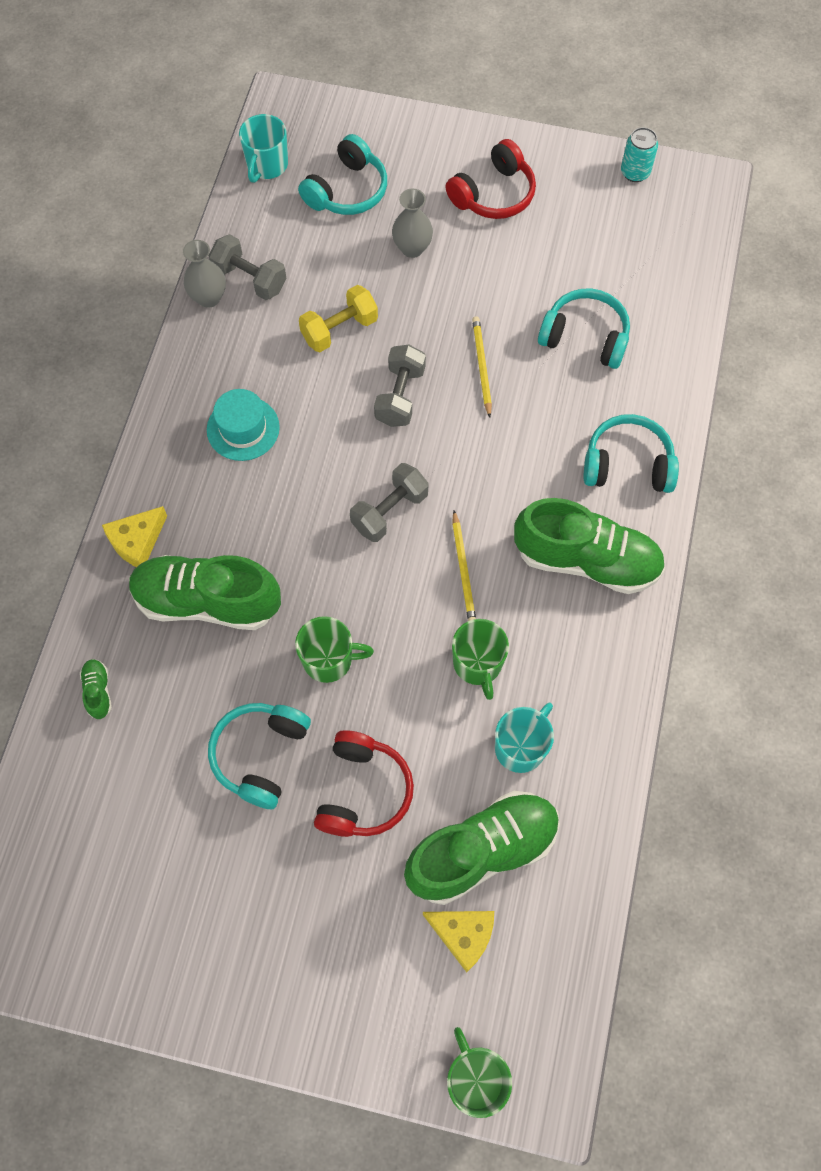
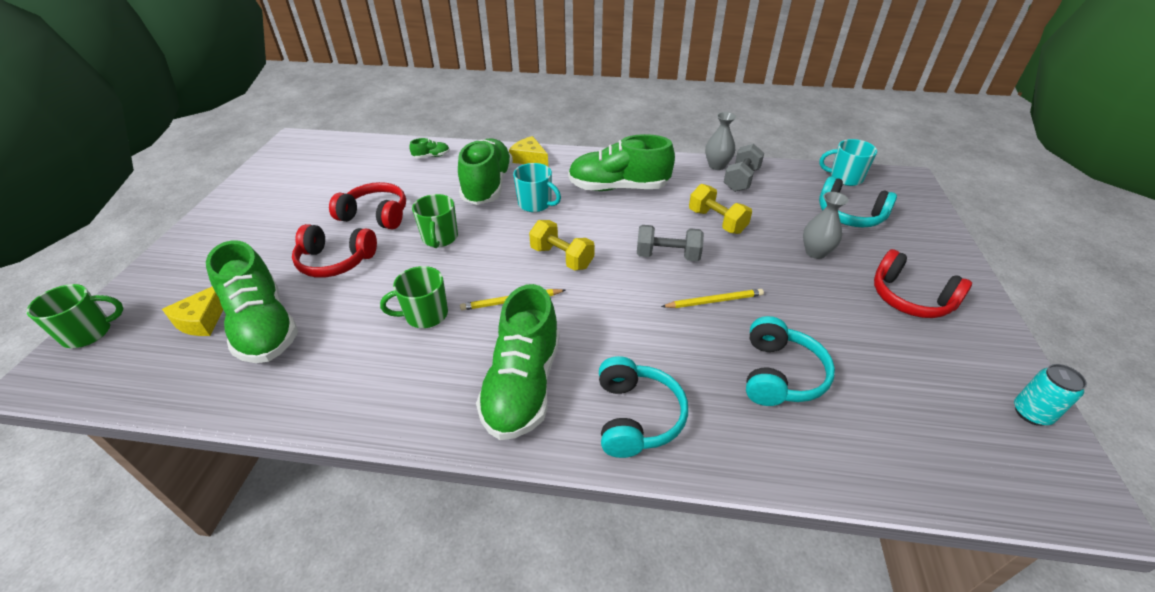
camera: 85 degrees right, 25 degrees down
turquoise hat [207,389,280,461] -> green shoe [568,134,675,191]
turquoise headphones [208,703,311,809] -> red headphones [329,182,406,229]
grey dumbbell [350,463,428,542] -> yellow dumbbell [529,220,595,271]
turquoise mug [495,703,554,773] -> turquoise mug moved to [513,163,561,212]

